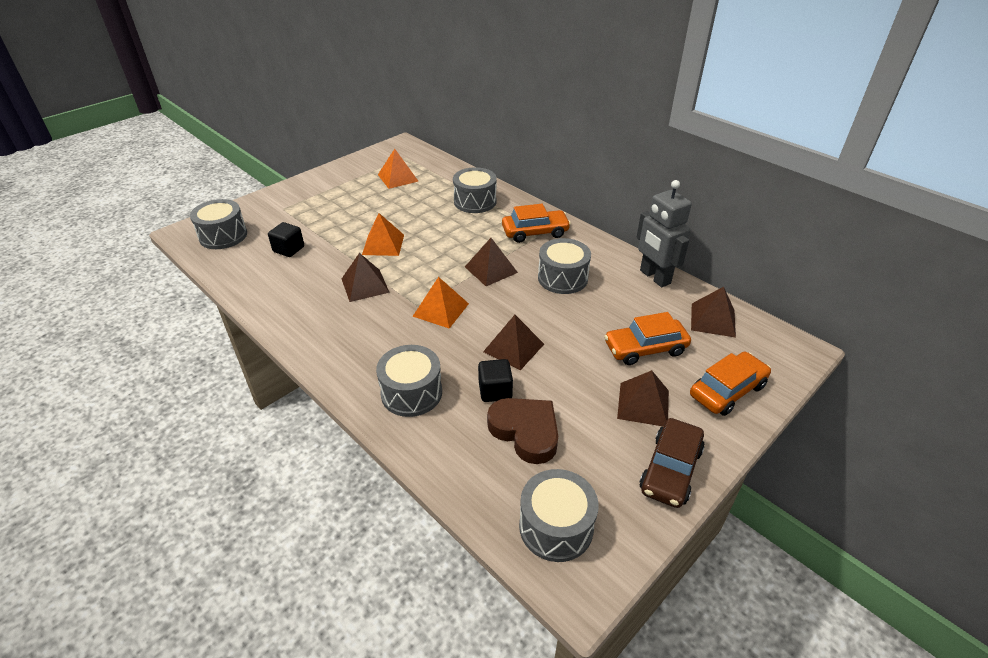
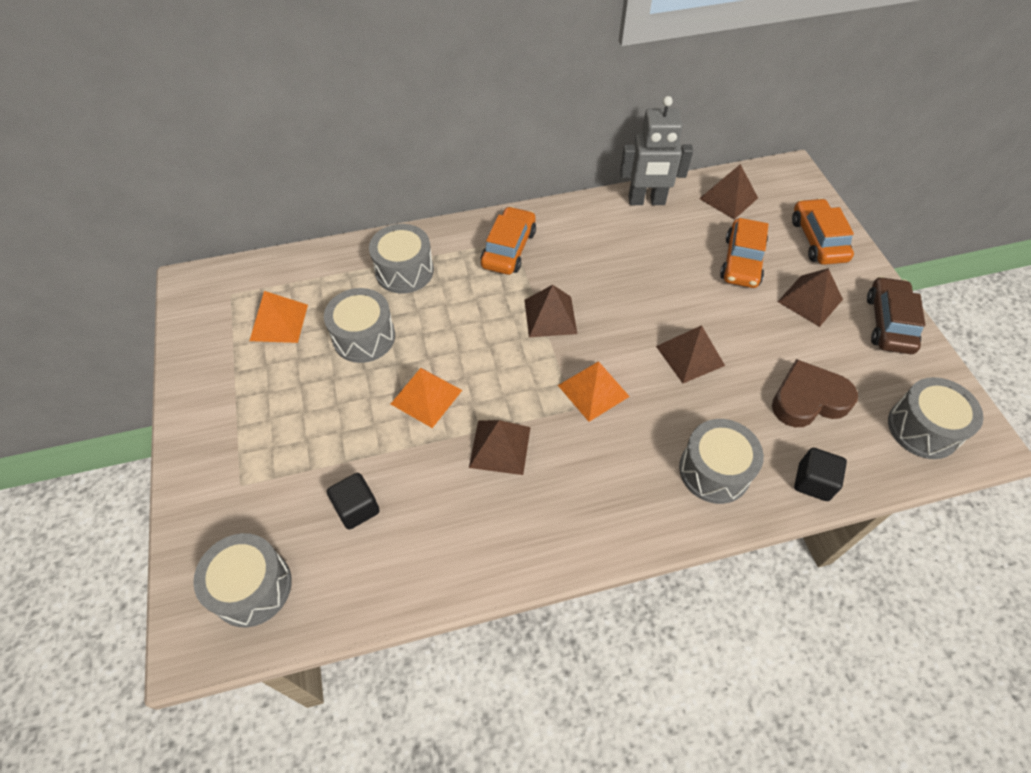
camera: 60 degrees left, 15 degrees up
black cube [478,359,513,402] -> black cube moved to [794,448,847,501]
grey drum [538,238,591,294] -> grey drum moved to [324,288,395,363]
brown car [640,418,705,508] -> brown car turned 135 degrees counterclockwise [867,276,925,354]

